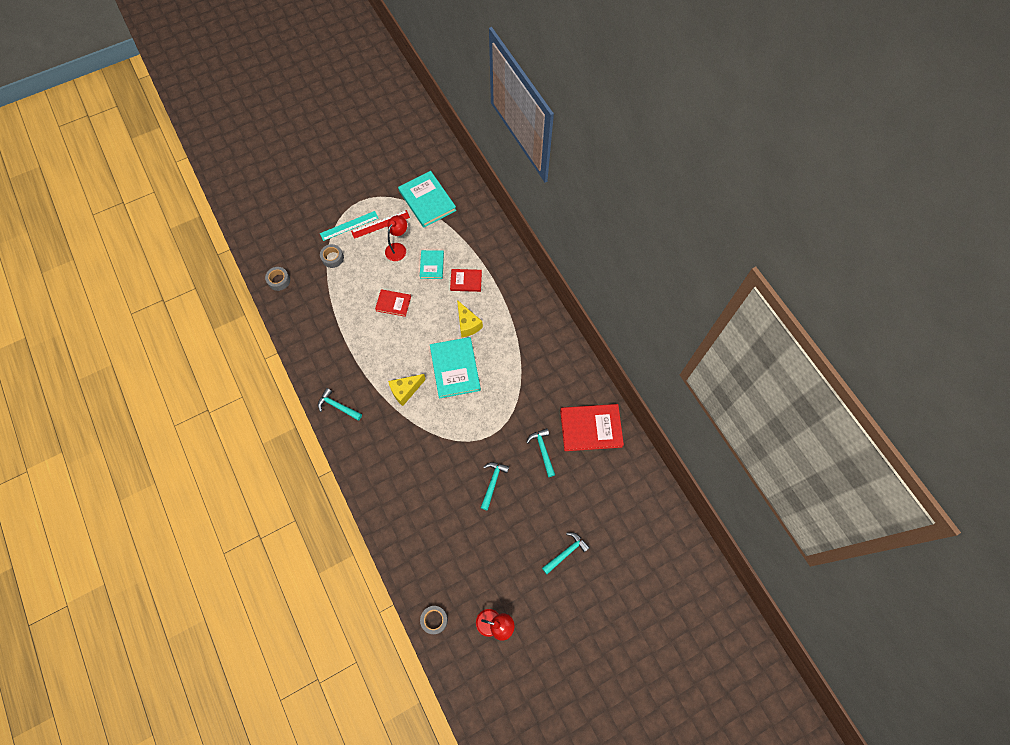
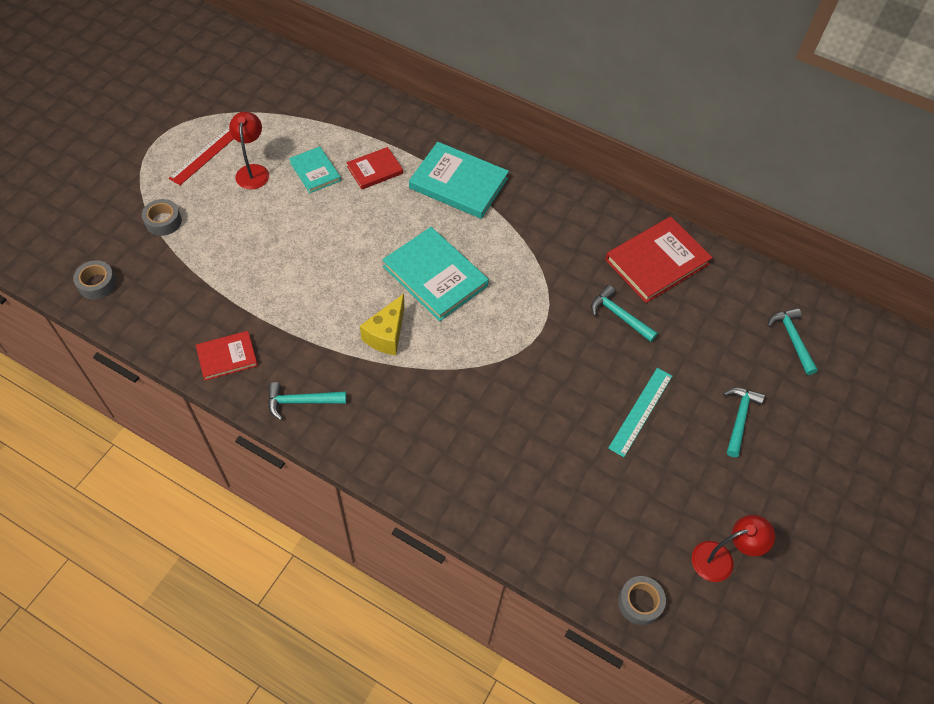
camera: 35 degrees left, 10 degrees down
turquoise ruler [320,211,378,241] -> turquoise ruler moved to [608,368,672,457]
red book [375,289,411,317] -> red book moved to [196,331,258,381]
turquoise book [398,171,456,228] -> turquoise book moved to [409,142,509,219]
yellow cheese [457,300,483,337] -> none
turquoise hammer [481,462,509,510] -> turquoise hammer moved to [768,308,818,375]

